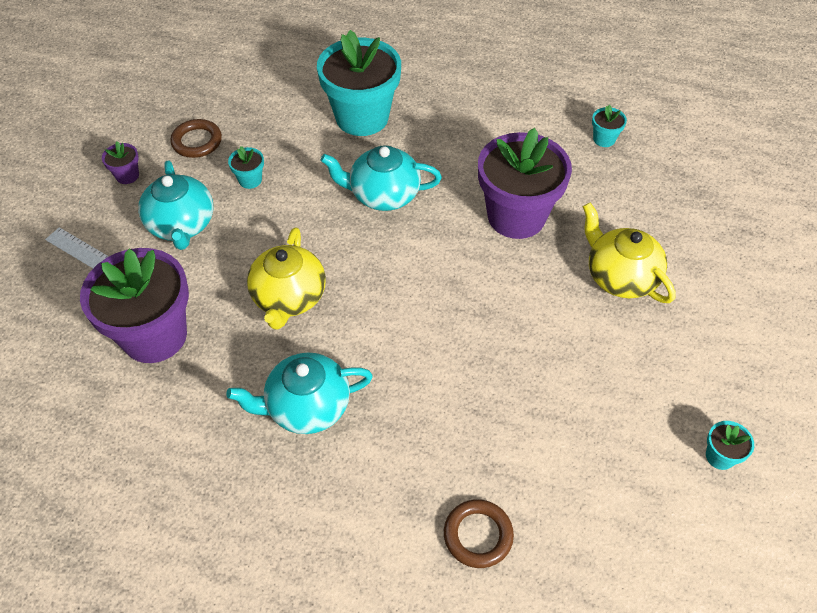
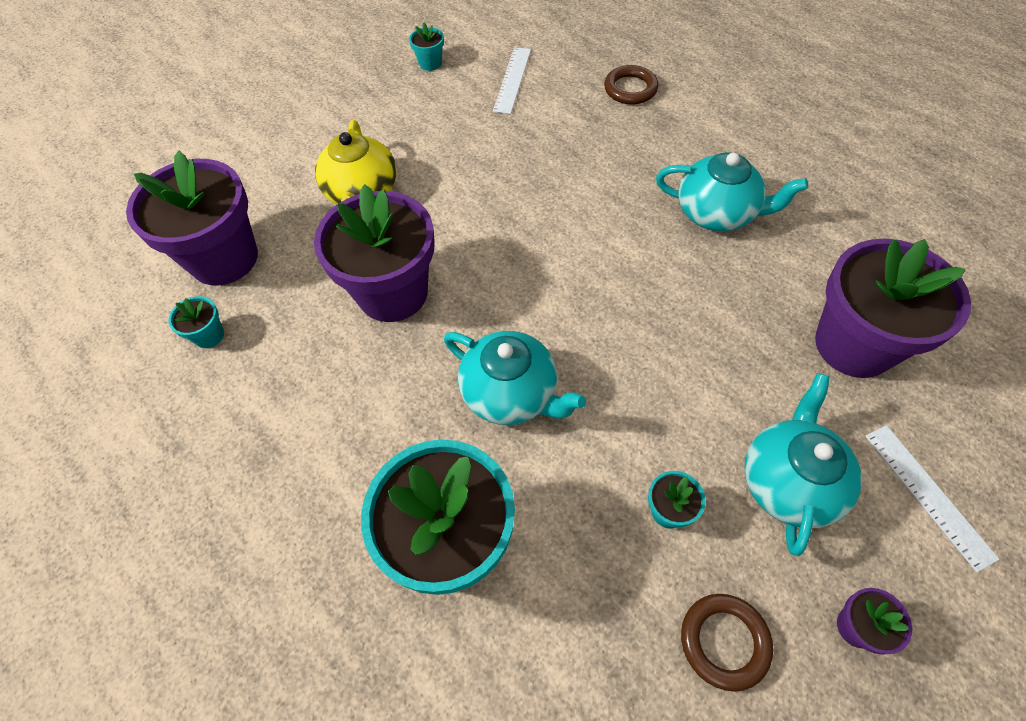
camera: 145 degrees left, 5 degrees up
yellow teapot [247,227,326,330] -> none
none -> purple flower pot [126,151,258,286]
none -> white ruler [493,47,531,114]

